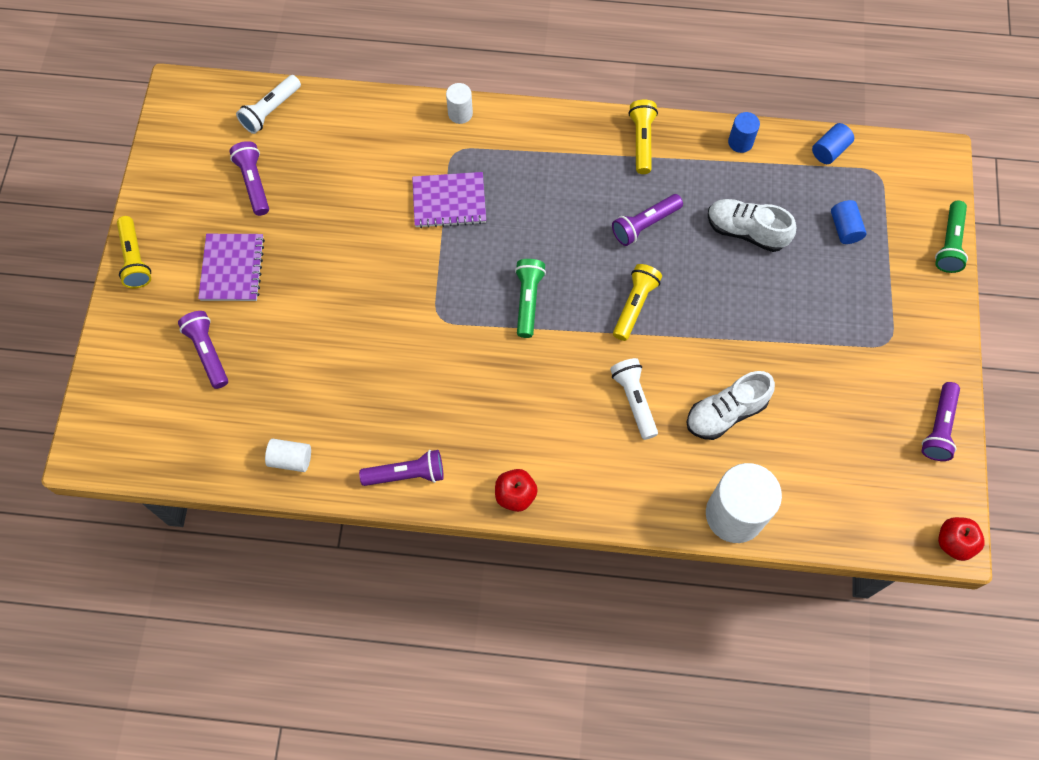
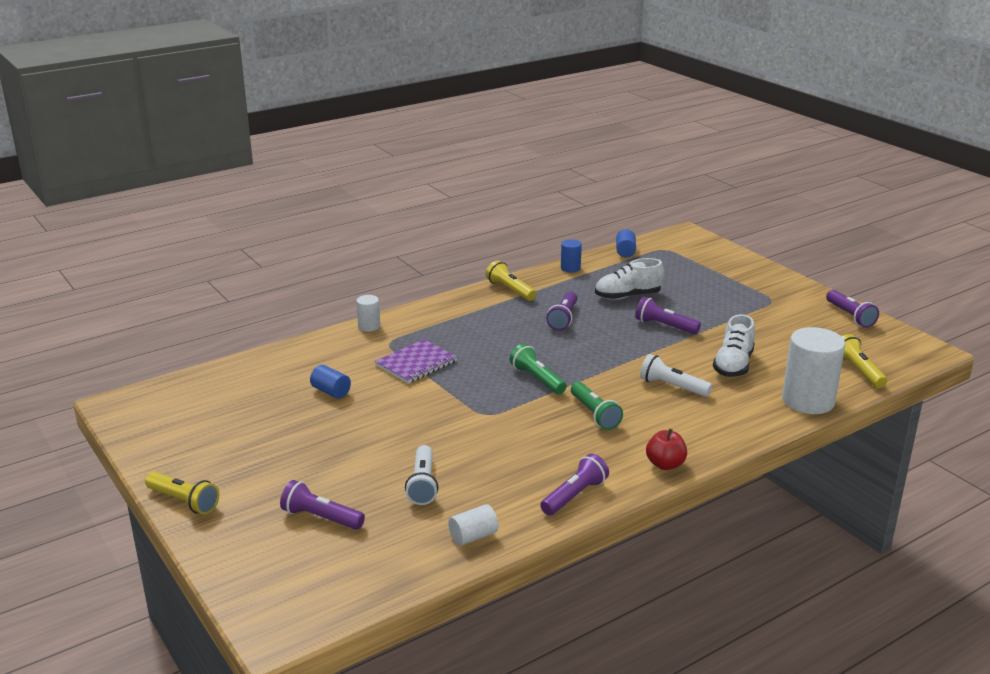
camera: 40 degrees left, 40 degrees down
purple notebook [198,234,265,301] -> none
purple flashlight [229,141,269,216] -> purple flashlight moved to [635,297,701,334]
white flashlight [236,75,301,134] -> white flashlight moved to [405,445,438,505]
yellow flashlight [613,264,662,341] -> yellow flashlight moved to [842,334,887,388]
blue cylinder [831,200,867,244] -> blue cylinder moved to [310,365,351,399]
green flashlight [935,201,968,273] -> green flashlight moved to [571,382,623,430]
red apple [938,517,985,561] -> none

